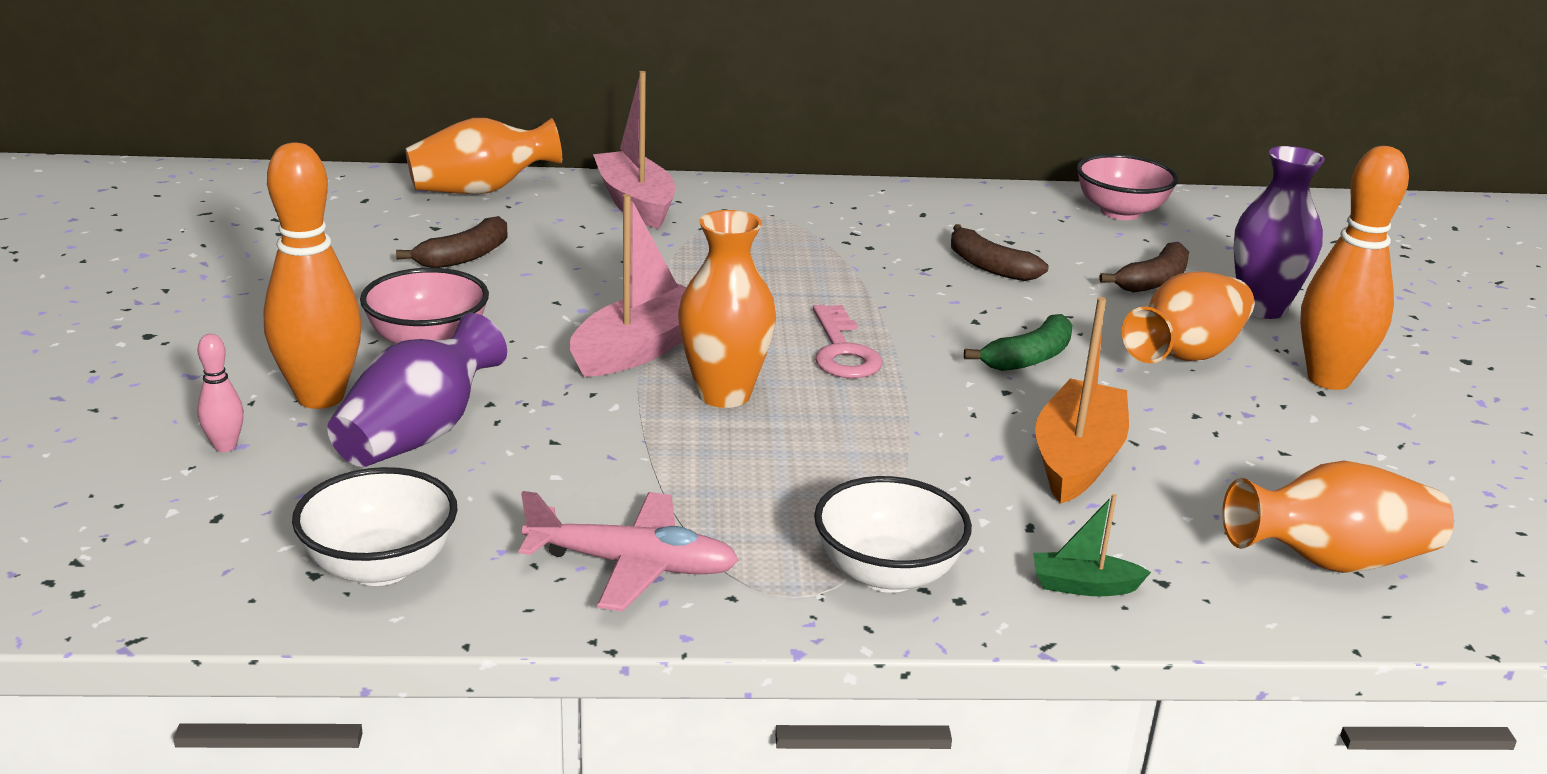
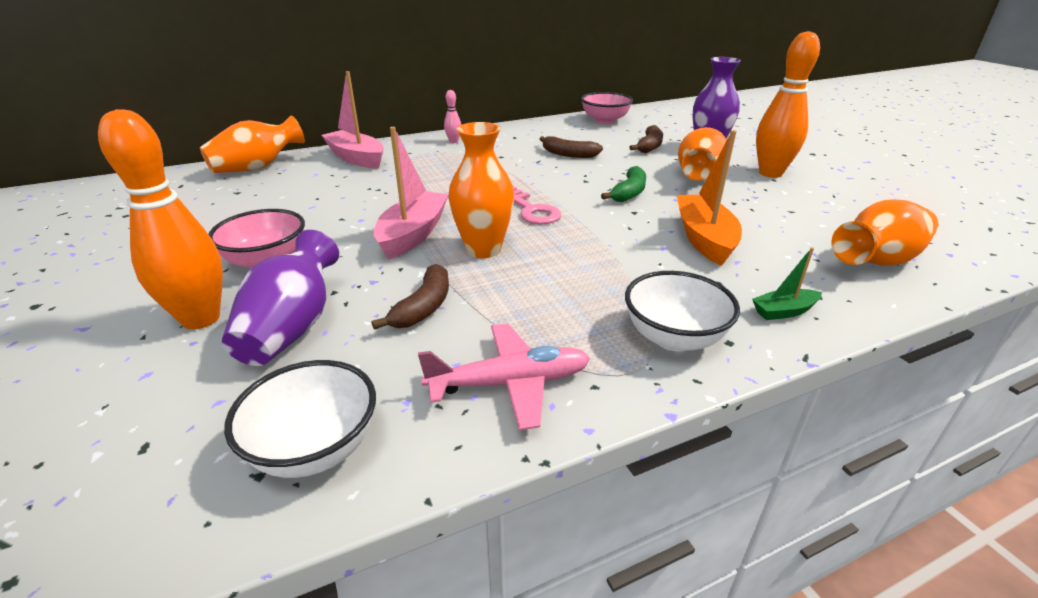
camera: 20 degrees left, 5 degrees up
pink bowling pin [197,334,244,452] -> pink bowling pin moved to [444,90,461,143]
brown banana [396,216,508,268] -> brown banana moved to [372,264,449,330]

